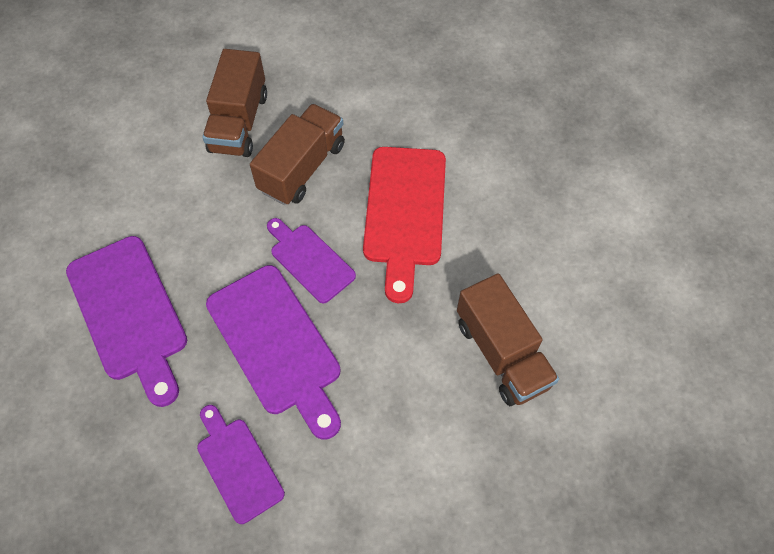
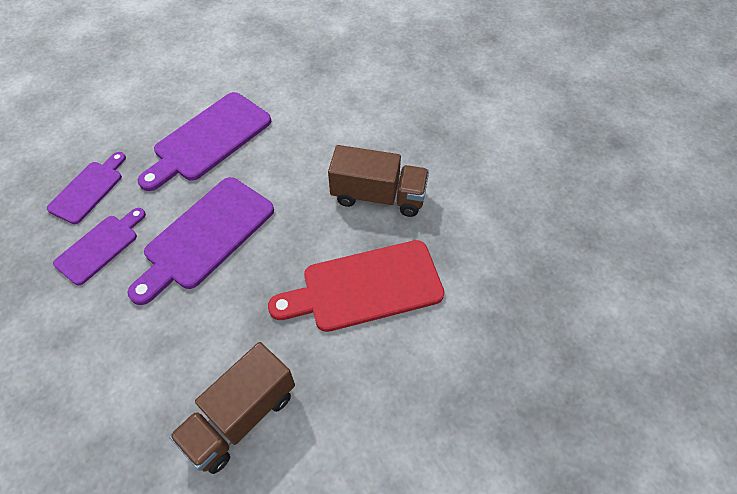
camera: 70 degrees right, 5 degrees down
brown truck [202,49,267,157] -> none
purple cutting board [267,218,356,303] -> purple cutting board moved to [47,152,126,224]

